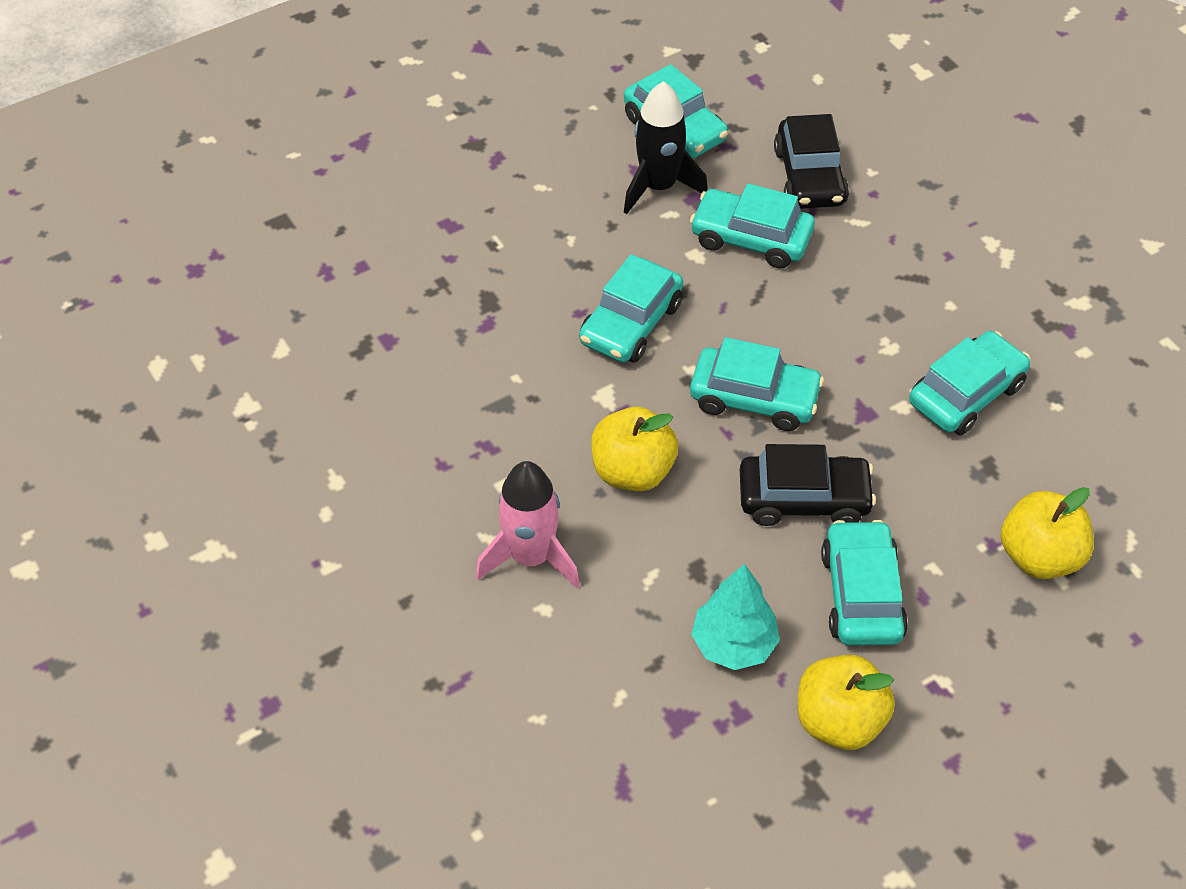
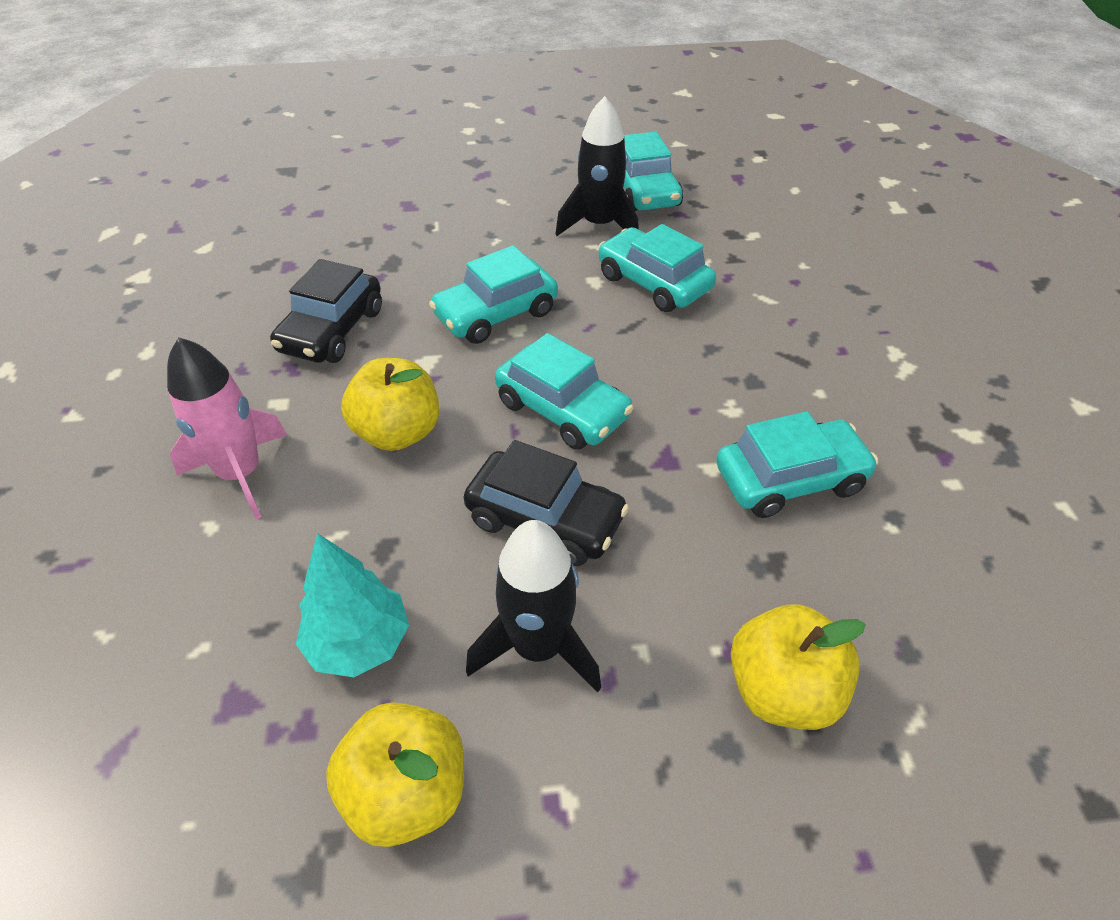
camera: 25 degrees right, 5 degrees down
black car [774,114,849,209] -> black car moved to [270,259,382,363]
turquoise car [821,520,908,645] -> black rocket [466,520,601,693]

